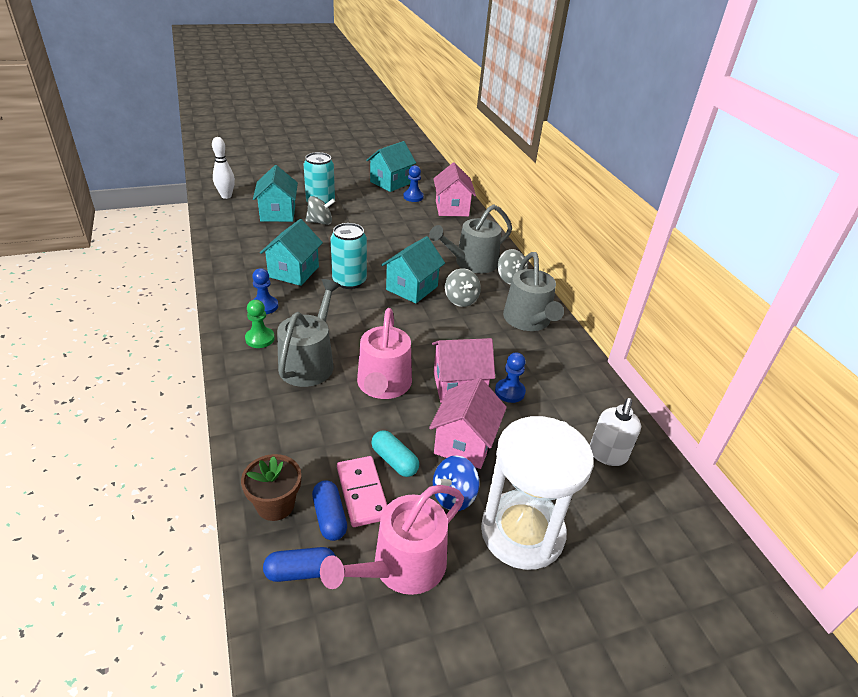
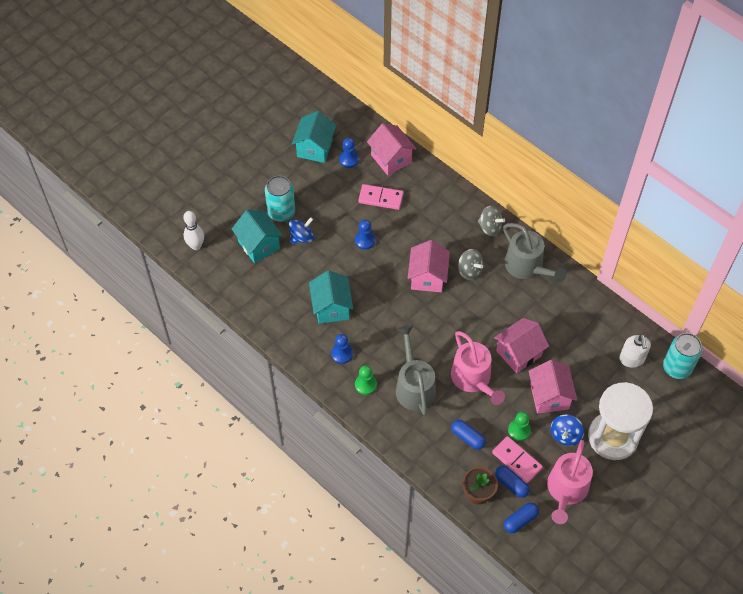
camera: 25 degrees left, 20 degrees up
grey spinning top [305,196,335,225] -> blue spinning top [289,217,314,244]
turquoise can [331,223,367,289] -> turquoise can moved to [663,333,702,379]
turquoise capsule [371,430,419,477] -> green pawn [508,412,531,441]
turquoise house [381,236,445,304] -> pink house [408,240,450,292]
grey watering can [429,205,512,273] -> none
blue pawn [495,352,526,403] -> blue pawn moved to [355,219,375,250]
none -> pink domino [358,184,403,210]
none -> blue capsule [451,420,486,450]

